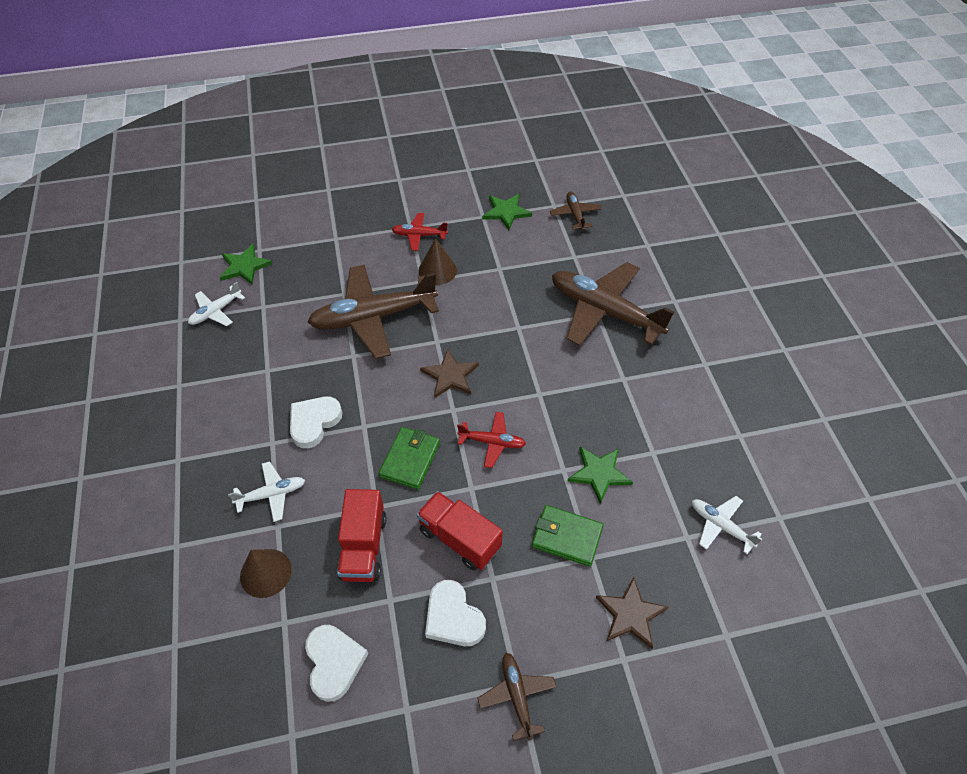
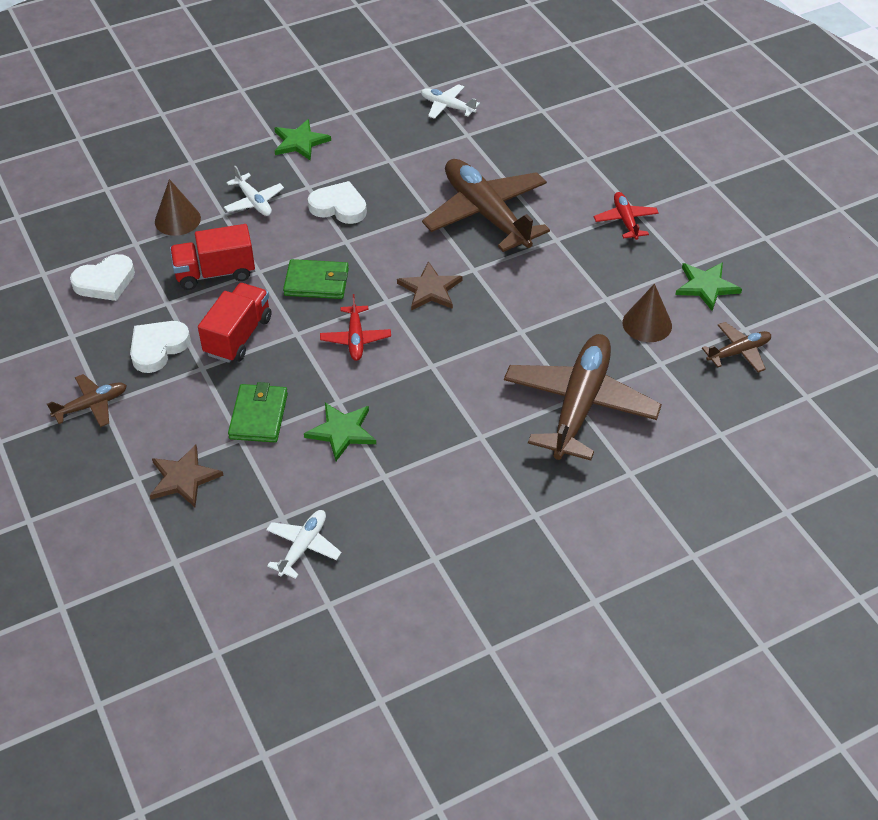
camera: 75 degrees right, 5 degrees down
green star [220,244,273,285] -> green star moved to [274,119,331,161]
brown cone [418,238,457,285] -> brown cone moved to [623,284,672,342]

